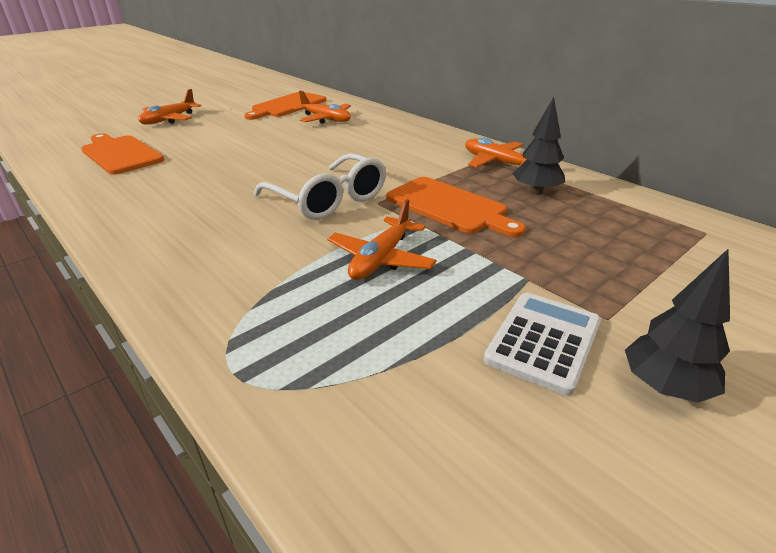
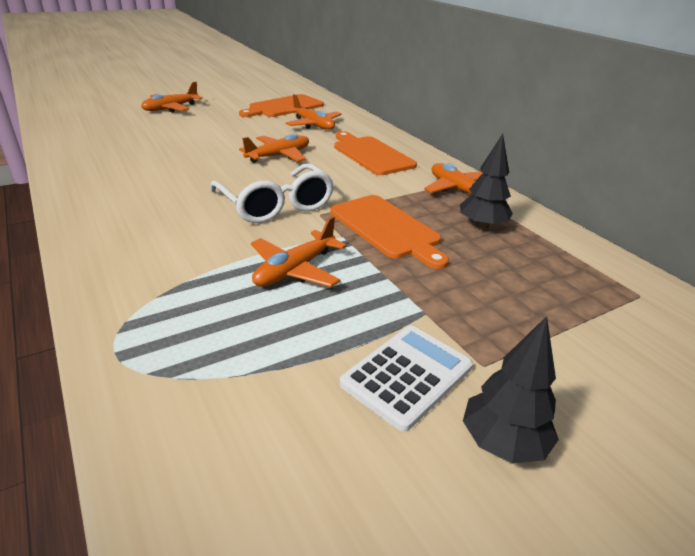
camera: 10 degrees right, 0 degrees up
orange cutting board [81,133,164,175] -> orange cutting board moved to [334,131,417,175]
none -> orange plane [239,134,309,163]

